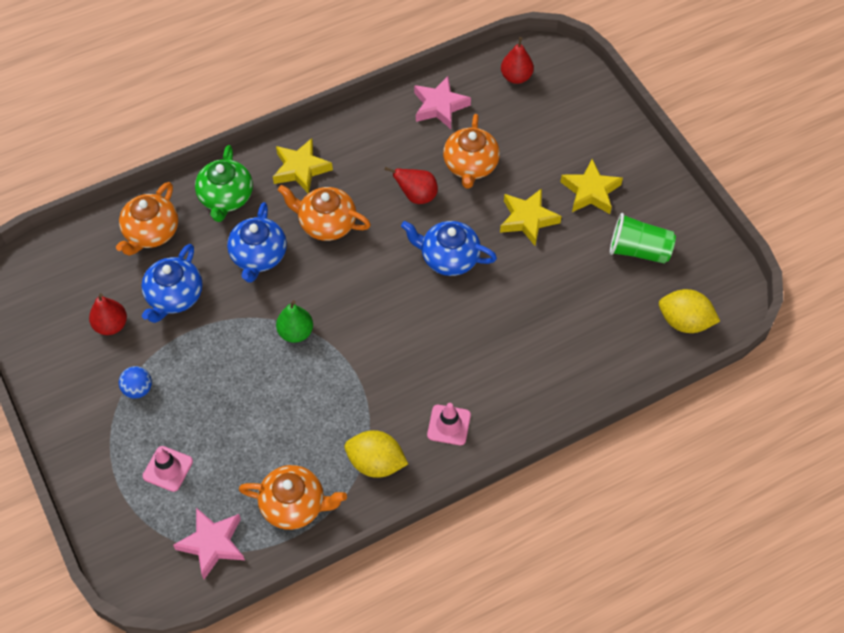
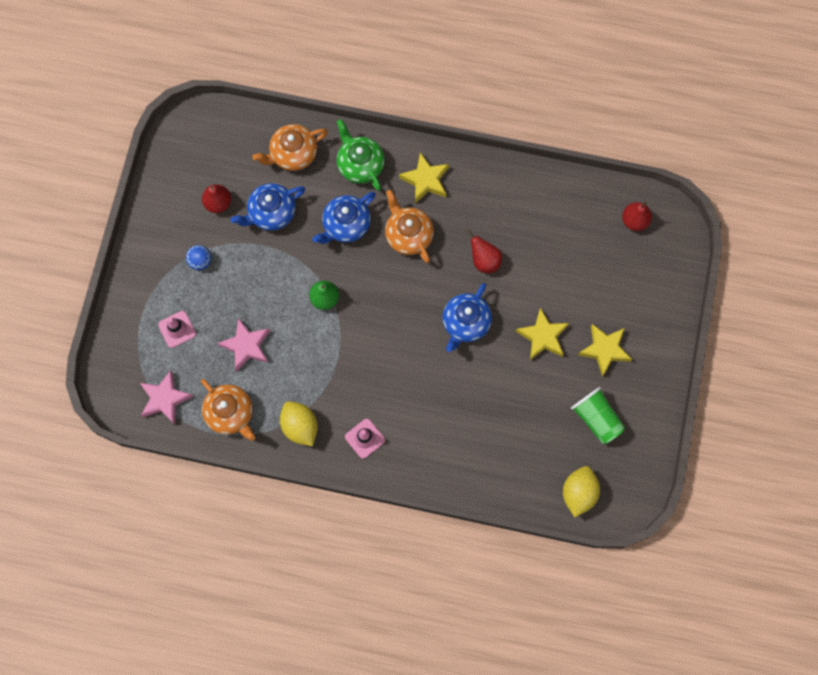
camera: 40 degrees right, 15 degrees up
green teapot [195,145,253,222] -> green teapot turned 105 degrees clockwise [337,119,385,191]
blue teapot [401,221,497,276] -> blue teapot turned 120 degrees counterclockwise [442,283,492,352]
pink star [414,76,471,129] -> pink star moved to [218,318,270,372]
orange teapot [443,114,500,189] -> none
yellow lemon [659,289,720,333] -> yellow lemon turned 45 degrees clockwise [563,466,600,517]

